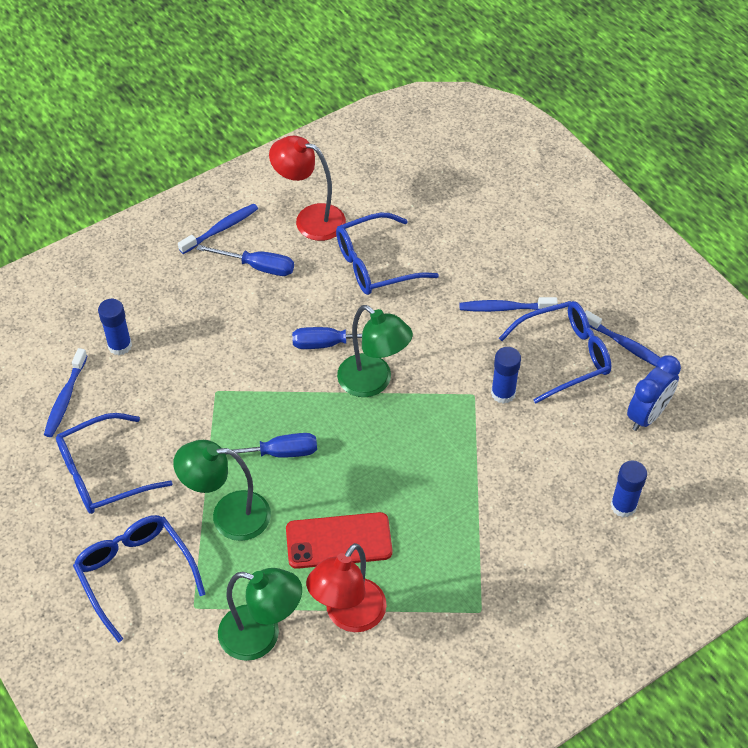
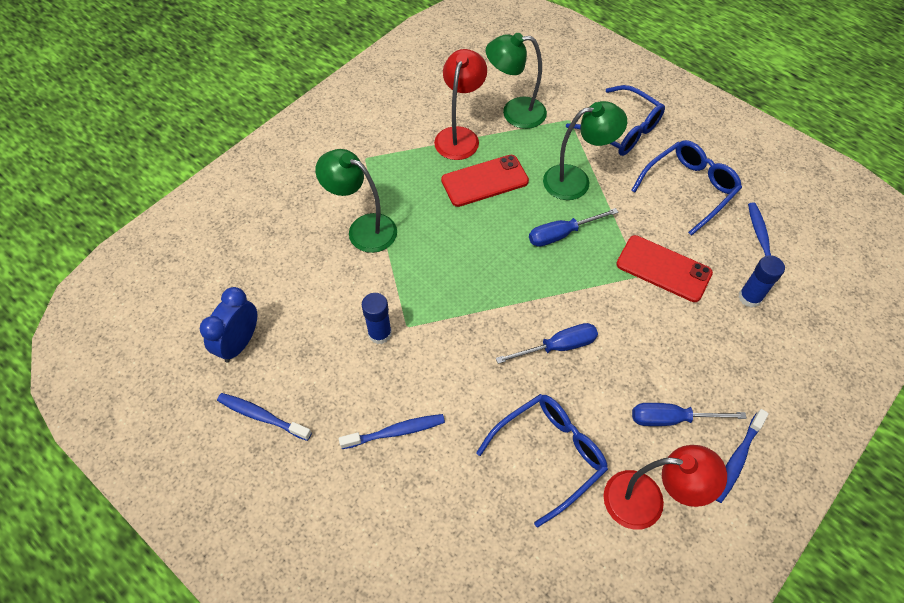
camera: 165 degrees right, 5 degrees up
green lamp [337,305,413,397] -> green lamp moved to [315,149,397,253]
blue glasses [499,301,611,404] -> none
blue glue stick [610,460,647,517] -> none
none -> red phone [616,235,713,302]

